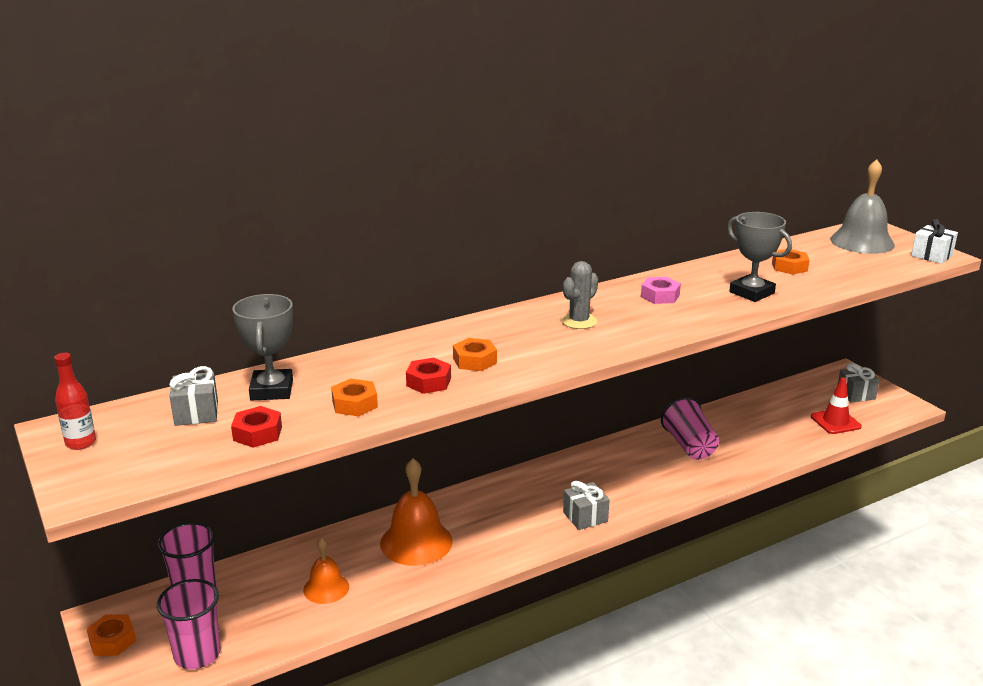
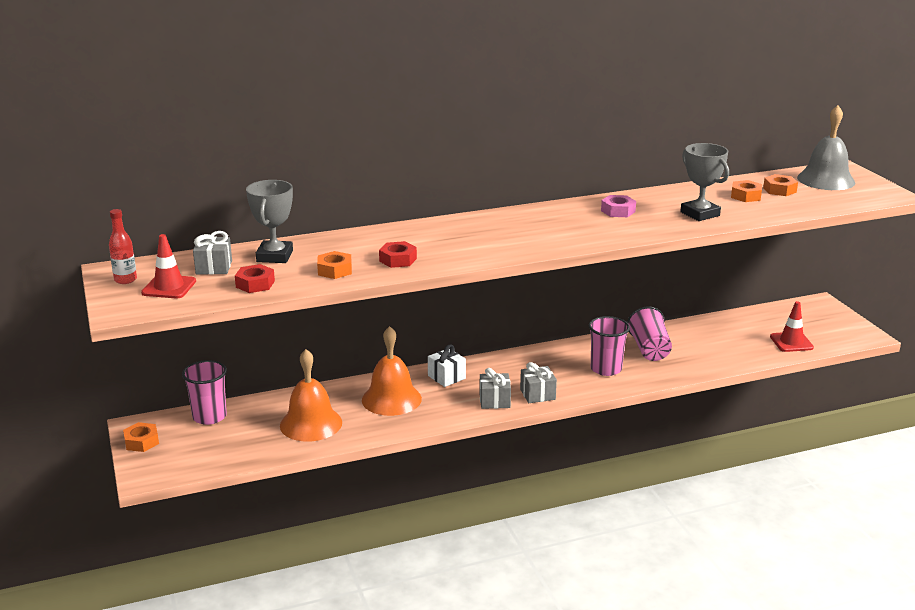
camera: 10 degrees right, 0 degrees up
pink cup [157,579,221,669] -> pink cup moved to [589,316,630,376]
orange bell [303,538,349,604] -> orange bell [280,349,342,442], size x1.68
orange nut [453,338,497,371] -> orange nut moved to [763,174,798,196]
grey cactus [561,261,598,329] -> none
grey gift [838,363,879,402] -> grey gift moved to [479,368,511,409]
white gift [911,219,958,264] -> white gift moved to [428,344,466,387]
none -> red traffic cone [141,234,196,298]

